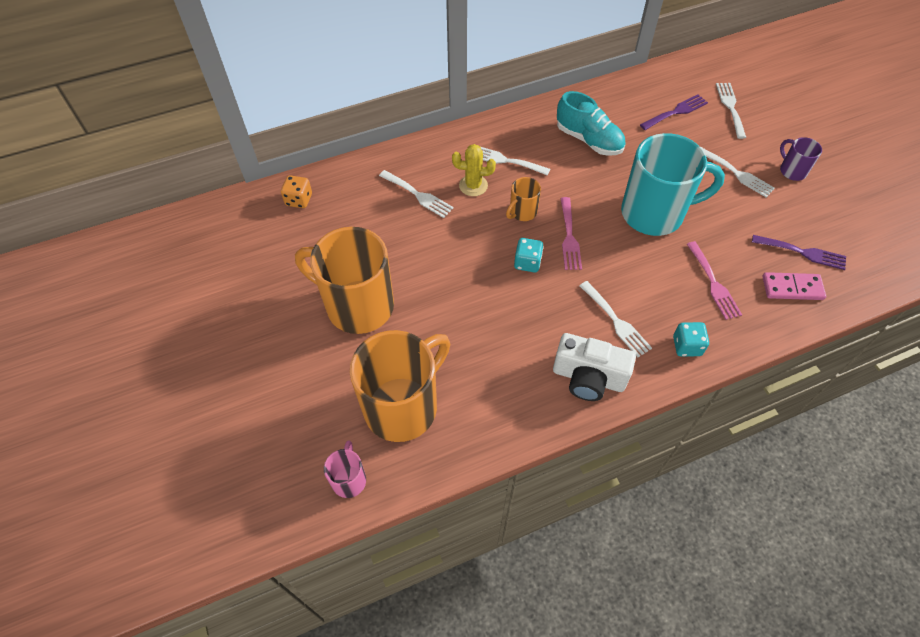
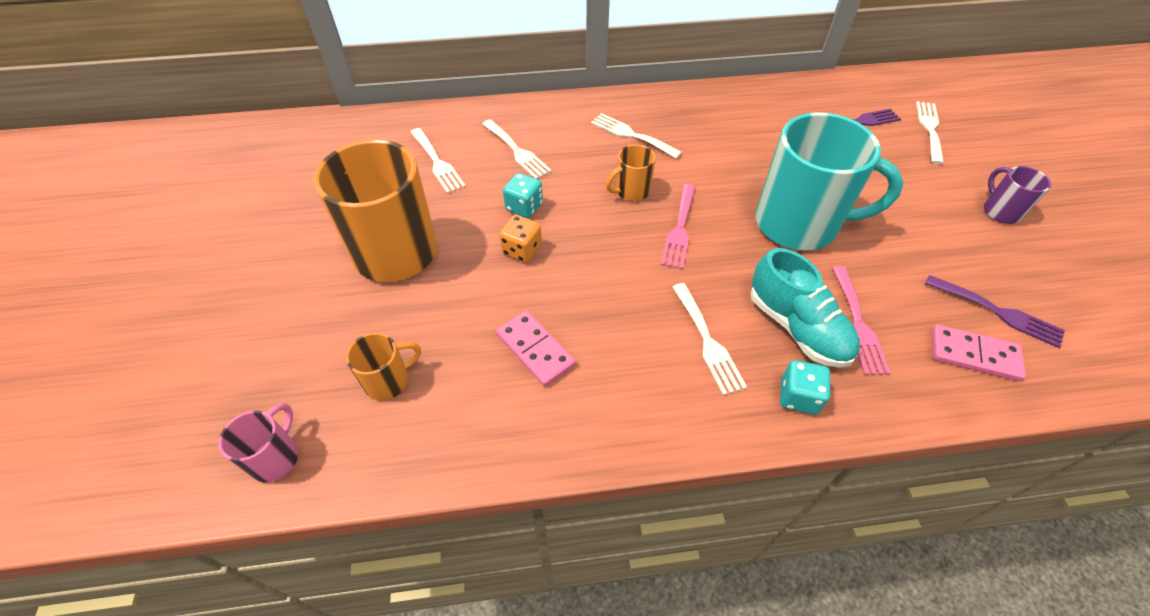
camera: 15 degrees right, 5 degrees down
orange dice [281,175,312,208] -> orange dice moved to [499,215,542,263]
orange mug [350,330,450,442] -> orange mug [346,333,421,400], size x0.45
yellow cactus [452,144,496,196] -> none
turquoise dice [514,238,544,272] -> turquoise dice moved to [503,173,543,218]
white camera [553,333,636,401] -> none
turquoise shoe [557,91,625,156] -> turquoise shoe moved to [750,248,860,368]
white fork [701,147,775,197] -> white fork moved to [411,128,466,193]
none -> pink domino [496,311,576,387]

